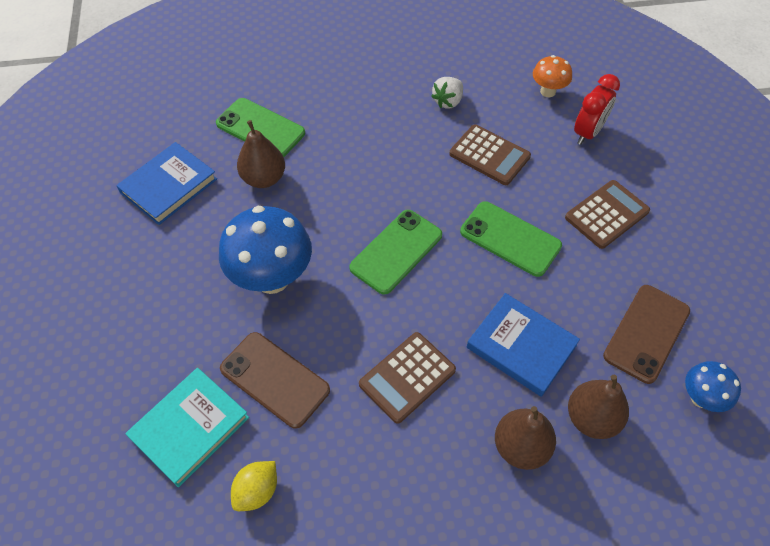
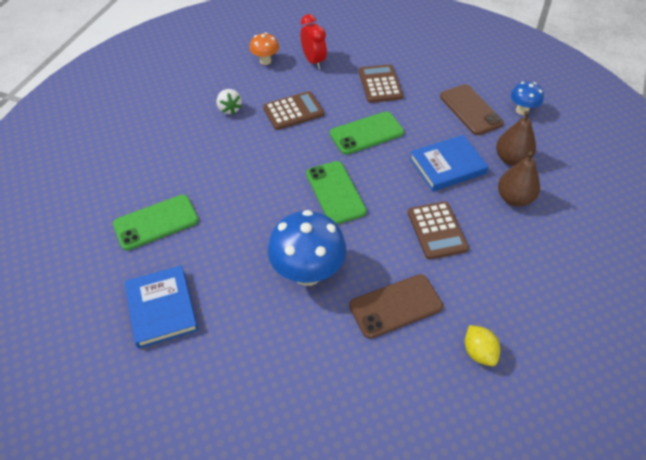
camera: 60 degrees left, 5 degrees down
turquoise book [125,368,249,488] -> none
brown pear [237,120,285,188] -> none

